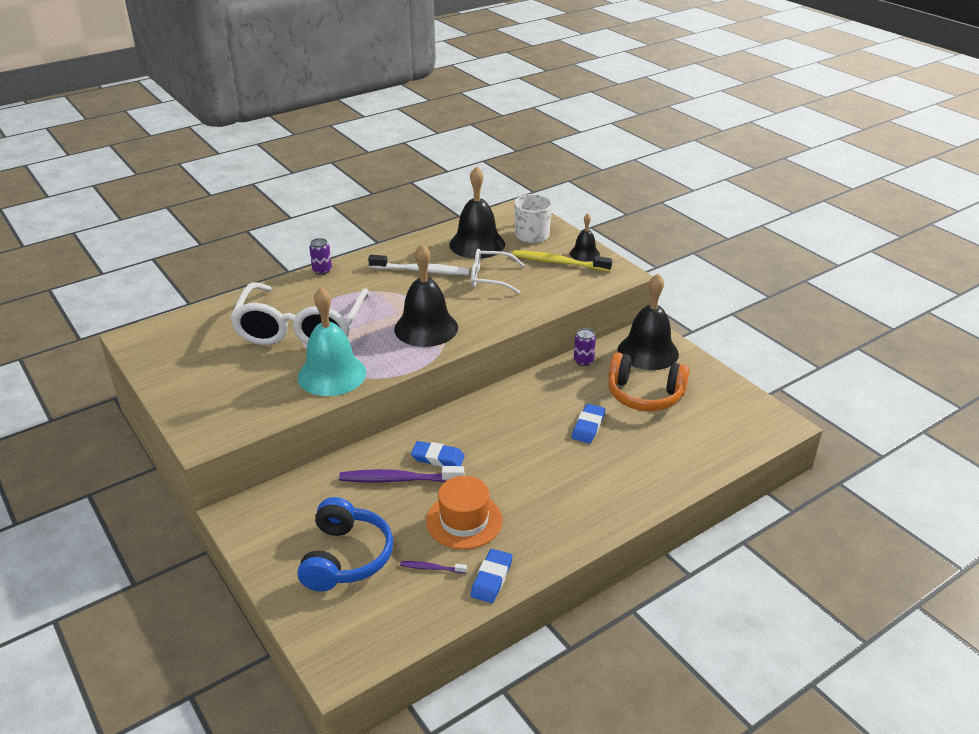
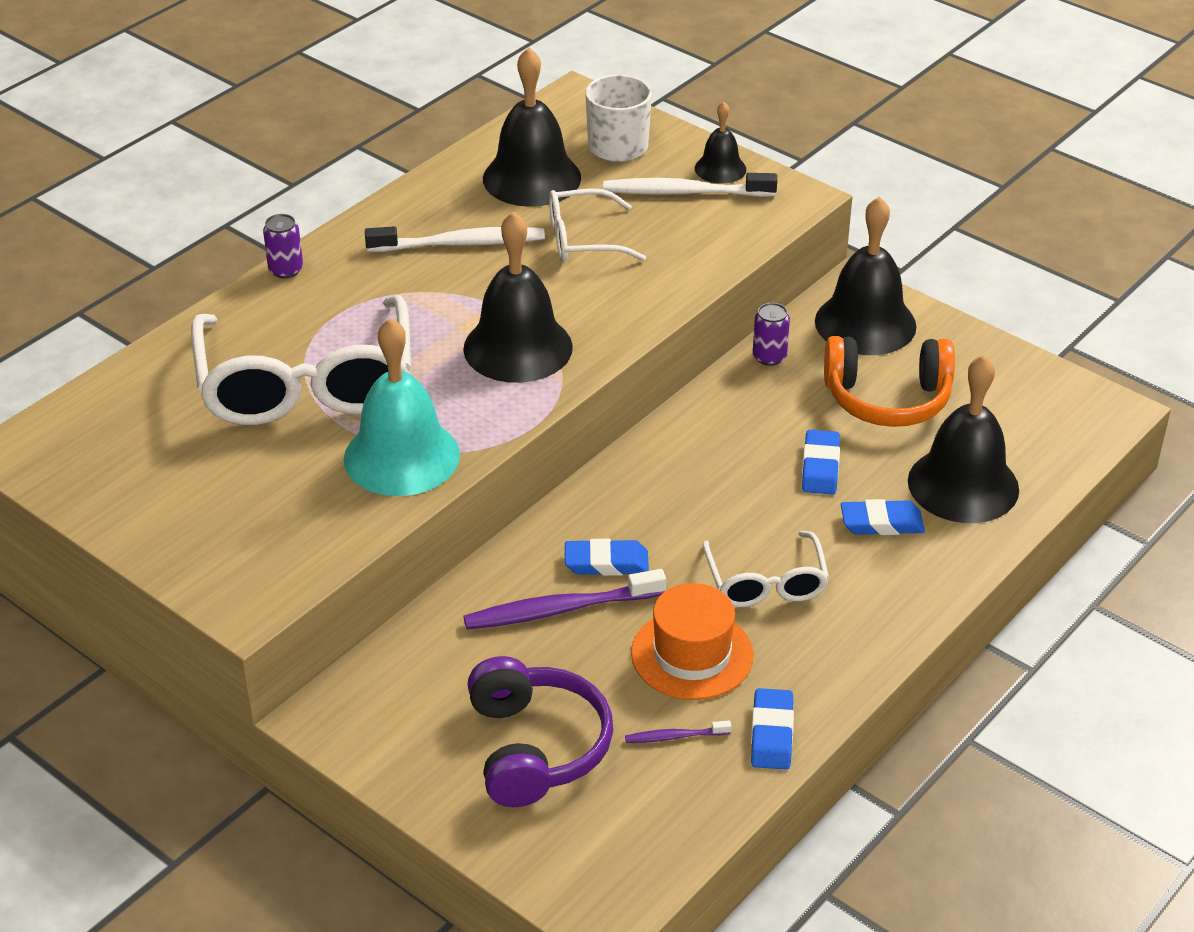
camera: 15 degrees left, 5 degrees up
blue headphones [297,497,393,592] -> purple headphones [467,656,613,807]
yellow toothbrush [513,250,612,272] -> white toothbrush [603,173,777,197]
none -> white glasses [703,531,829,607]
none -> blue eraser [841,499,925,535]
none -> black bell [908,355,1019,523]

